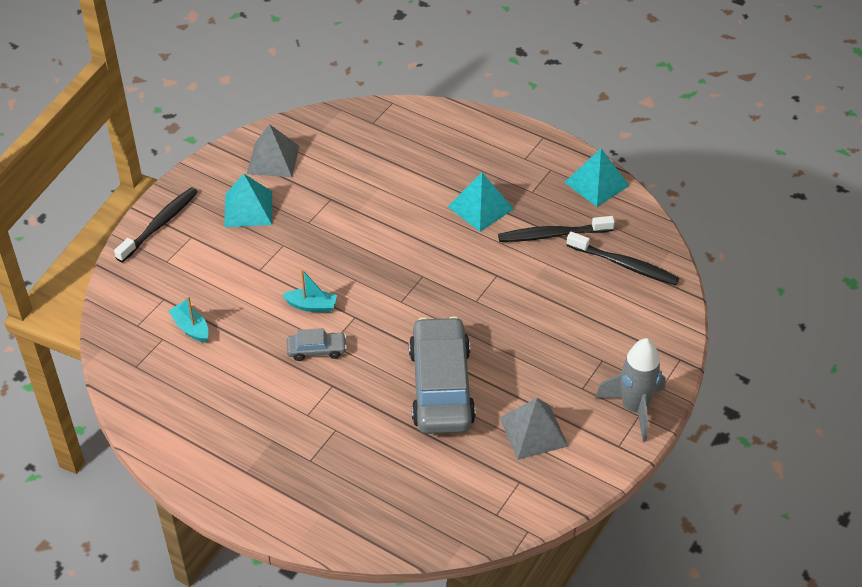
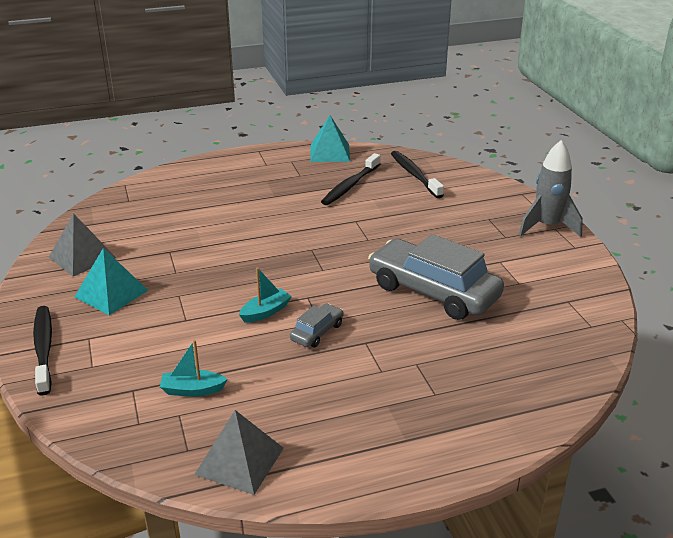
camera: 50 degrees left, 15 degrees down
turquoise pyramid [448,173,514,232] -> none
grey pyramid [500,398,568,460] -> grey pyramid moved to [194,410,284,495]
black toothbrush [566,232,679,286] -> black toothbrush turned 90 degrees counterclockwise [391,151,444,198]

